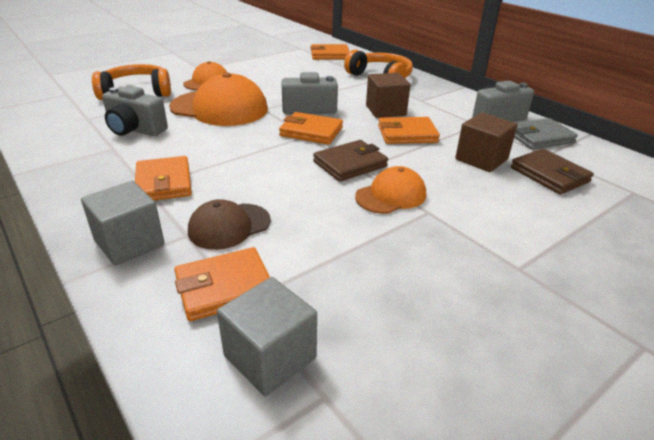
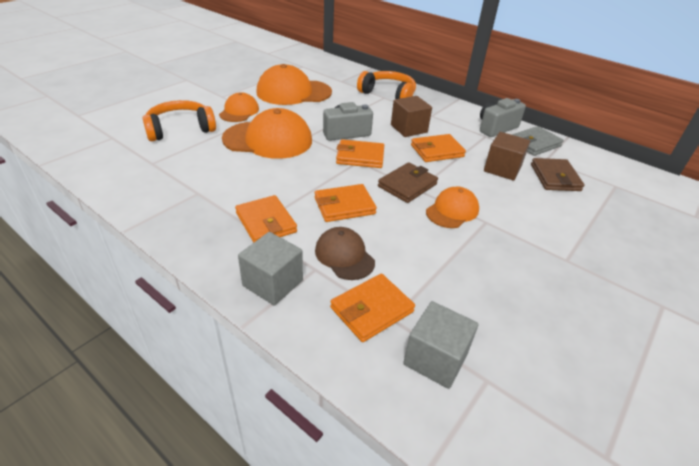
camera: 15 degrees left, 5 degrees up
grey camera [102,86,168,136] -> none
brown cap [188,199,271,250] -> brown cap turned 105 degrees clockwise [315,227,375,280]
orange wallet [310,44,350,60] -> orange wallet moved to [315,184,377,222]
brown wallet [511,149,594,194] -> brown wallet turned 45 degrees clockwise [531,158,584,191]
none -> orange cap [256,64,332,105]

